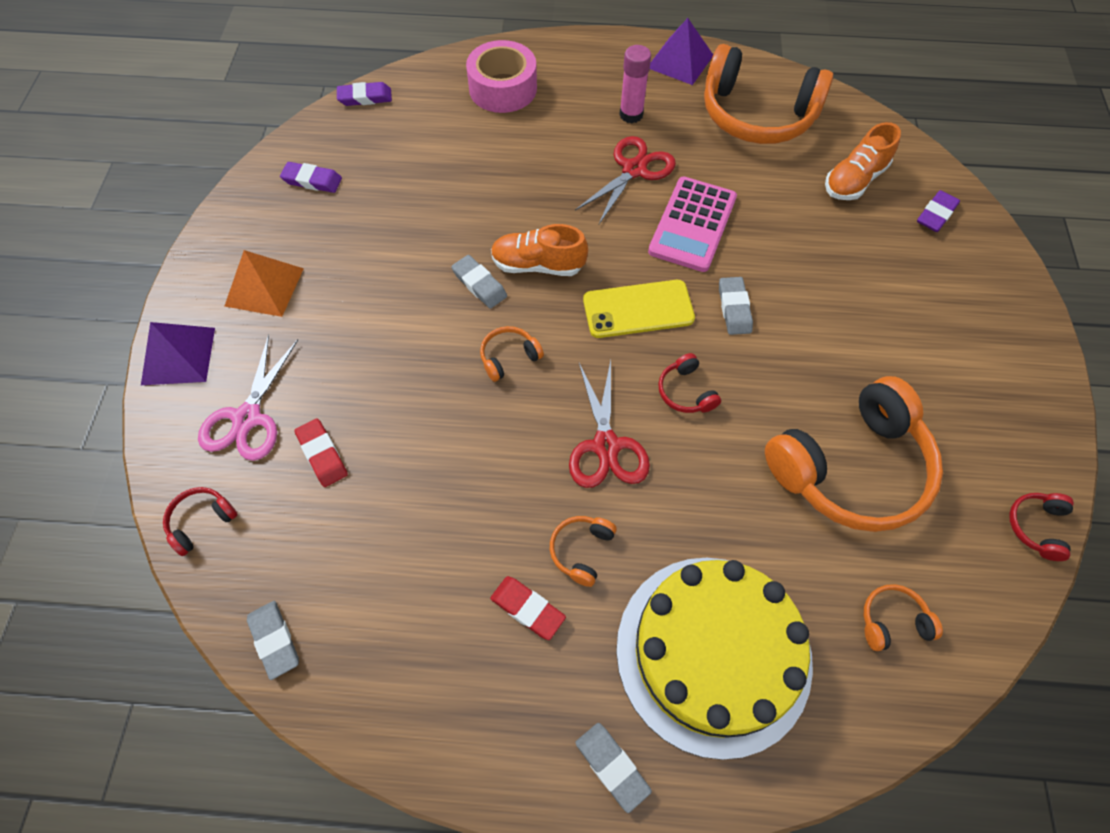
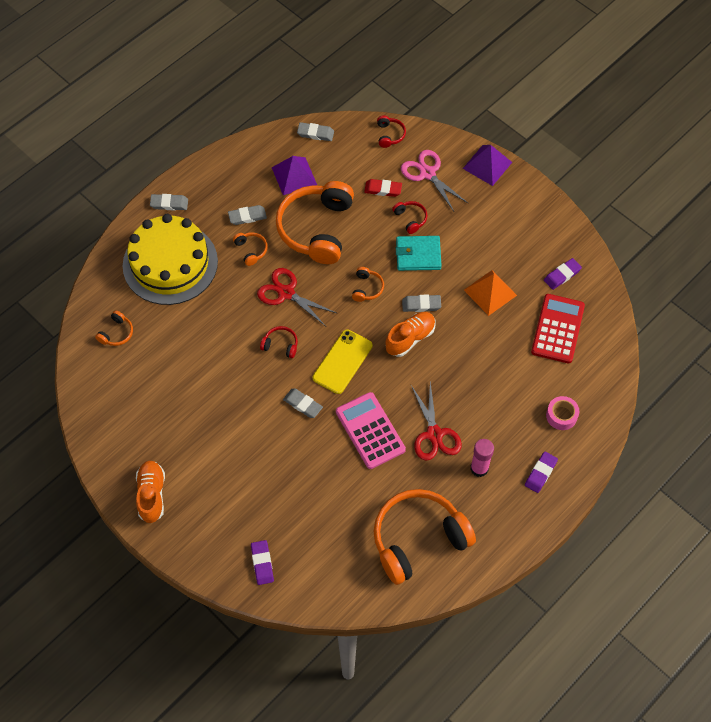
camera: 130 degrees right, 0 degrees up
orange pyramid [224,250,304,317] -> orange pyramid moved to [464,270,517,316]
purple eraser [337,82,392,106] -> purple eraser moved to [525,452,558,493]
pink tape [466,40,537,113] -> pink tape [546,396,580,430], size x0.59
red eraser [490,576,566,640] -> grey eraser [228,205,267,225]
purple pyramid [650,18,713,85] -> purple pyramid moved to [272,156,317,195]
orange headphones [765,376,943,532] -> orange headphones moved to [276,181,354,264]
orange shoe [825,122,901,200] -> orange shoe moved to [136,461,165,523]
red headphones [1009,493,1074,561] -> red headphones moved to [392,201,428,234]
none -> turquoise wallet [396,236,442,271]
none -> red calculator [531,294,585,363]

